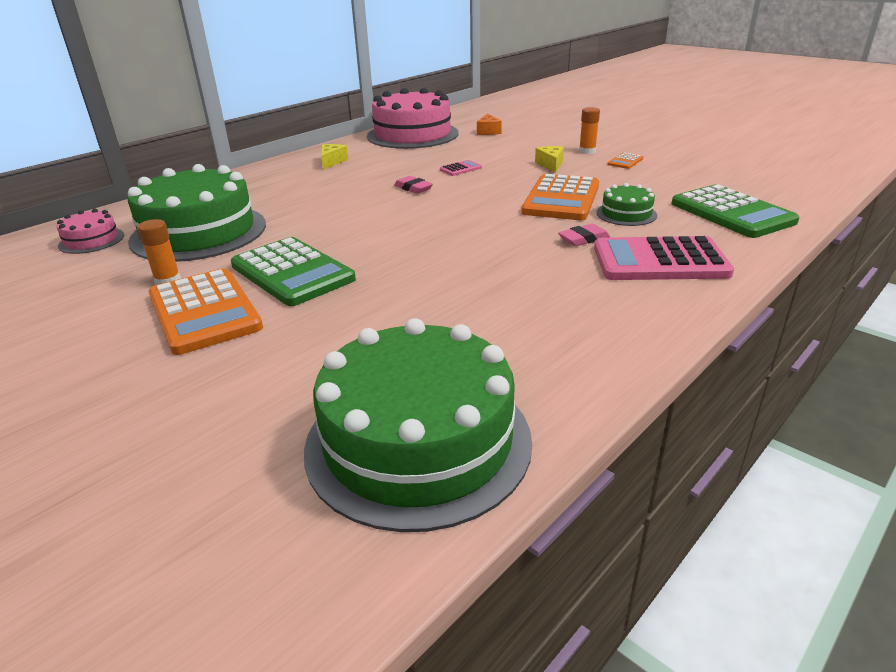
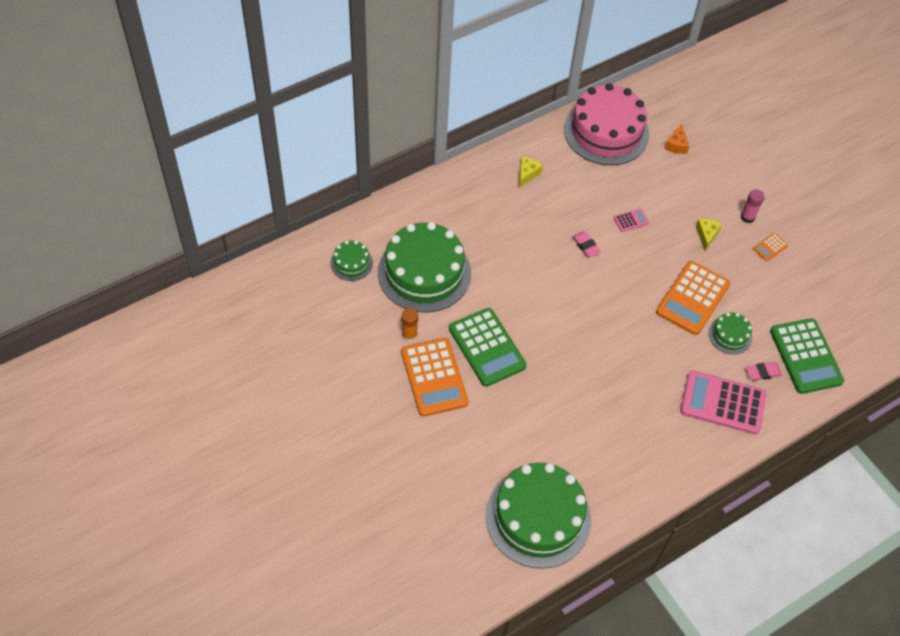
camera: 10 degrees right, 25 degrees up
pink cake [57,209,124,254] -> green cake [330,241,373,281]
pink eraser [558,224,610,246] -> pink eraser moved to [746,362,782,381]
orange glue stick [579,107,600,154] -> pink glue stick [741,189,765,223]

